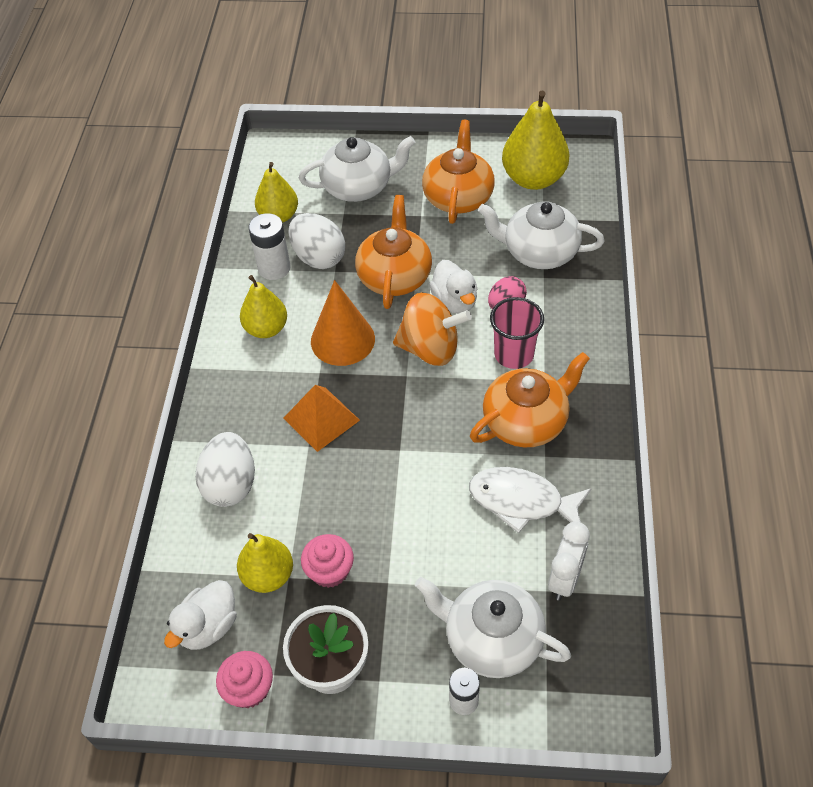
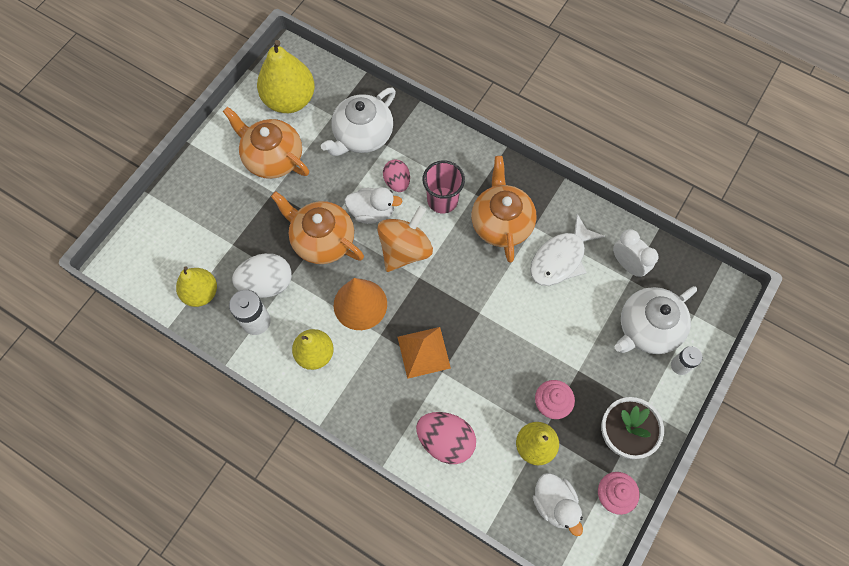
camera: 65 degrees left, 15 degrees up
white egg [195,432,255,507] -> pink egg [416,412,476,464]
white teapot [299,136,415,202] -> none

